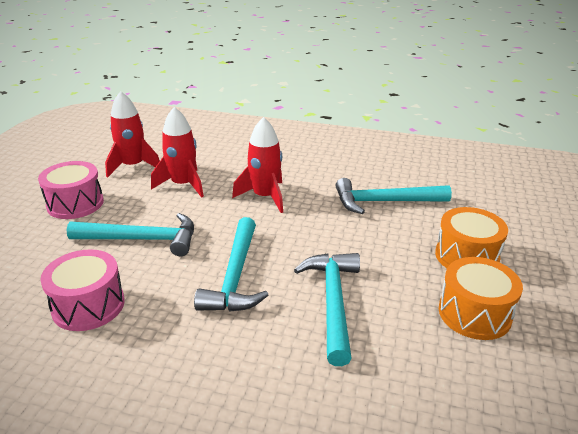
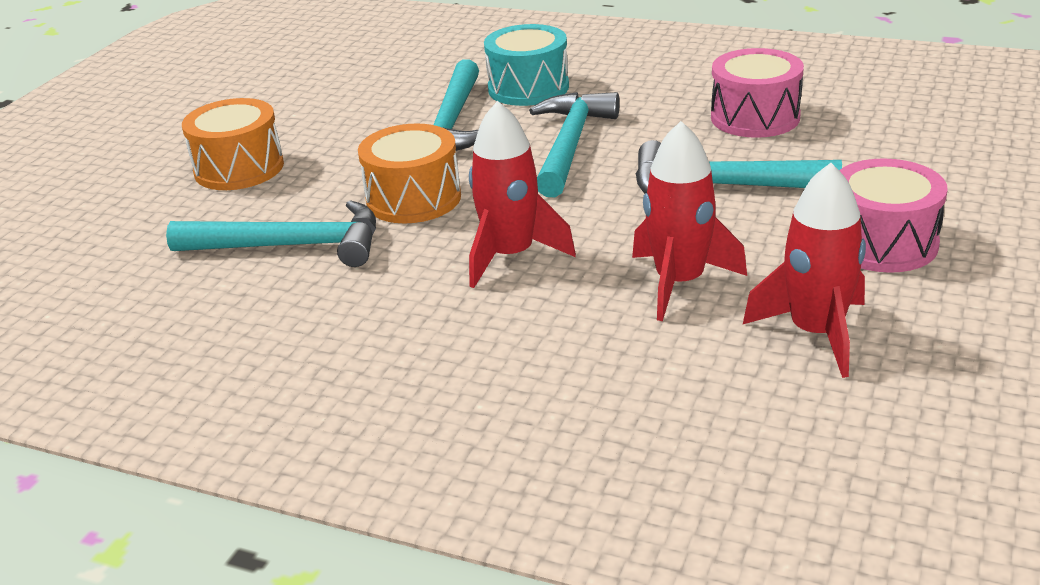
camera: 170 degrees left, 0 degrees up
orange drum [439,257,523,340] -> orange drum moved to [358,124,461,223]
none -> turquoise drum [484,24,569,106]

